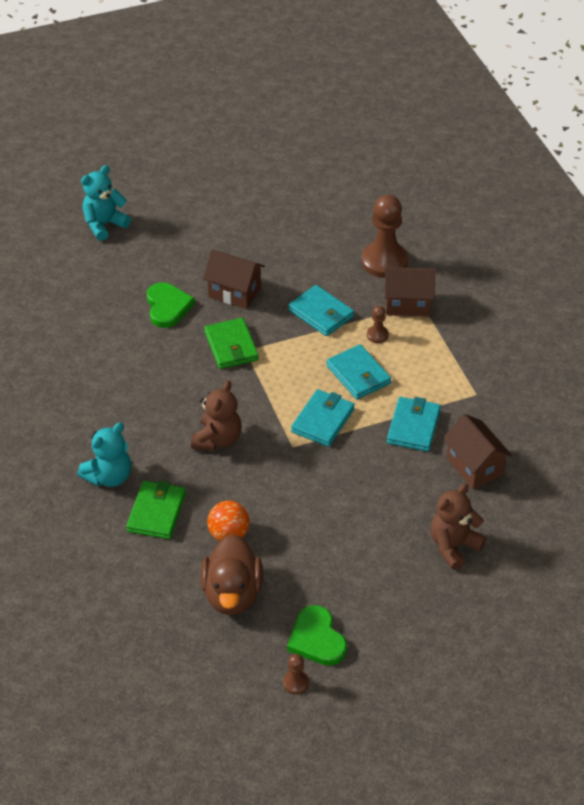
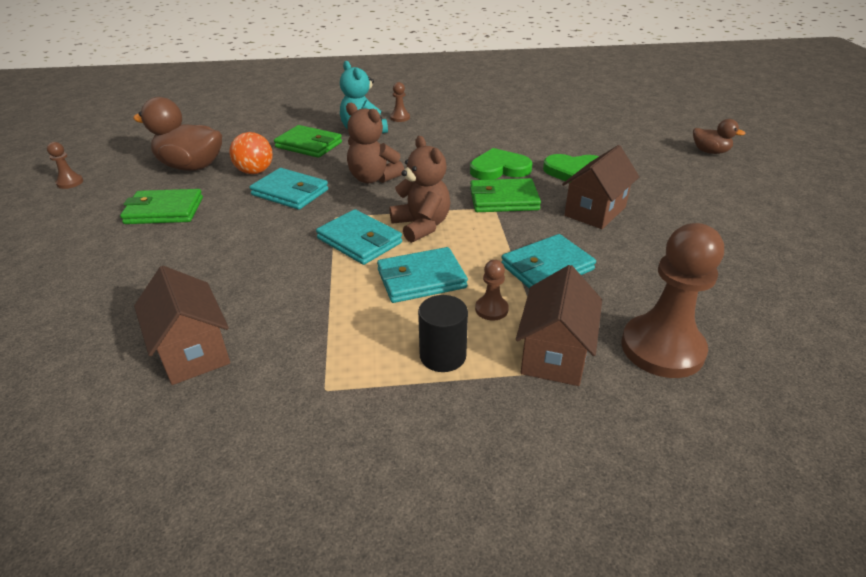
camera: 105 degrees right, 10 degrees down
turquoise teddy bear [81,165,131,241] -> brown duck [693,119,746,154]
green heart [287,605,347,666] -> green heart moved to [470,148,532,180]
turquoise wallet [387,397,441,452] -> turquoise wallet moved to [250,168,328,210]
brown teddy bear [431,484,486,570] -> brown teddy bear moved to [390,136,450,243]
brown house [443,414,512,489] -> brown house turned 75 degrees clockwise [134,266,230,385]
none -> green wallet [120,189,203,224]
none -> brown pawn [390,82,410,122]
none -> black cylinder [418,295,468,372]

